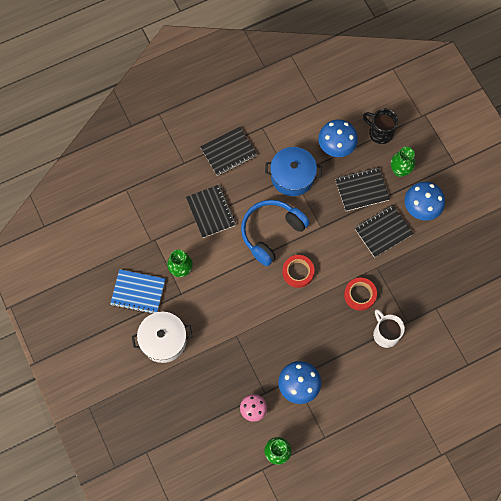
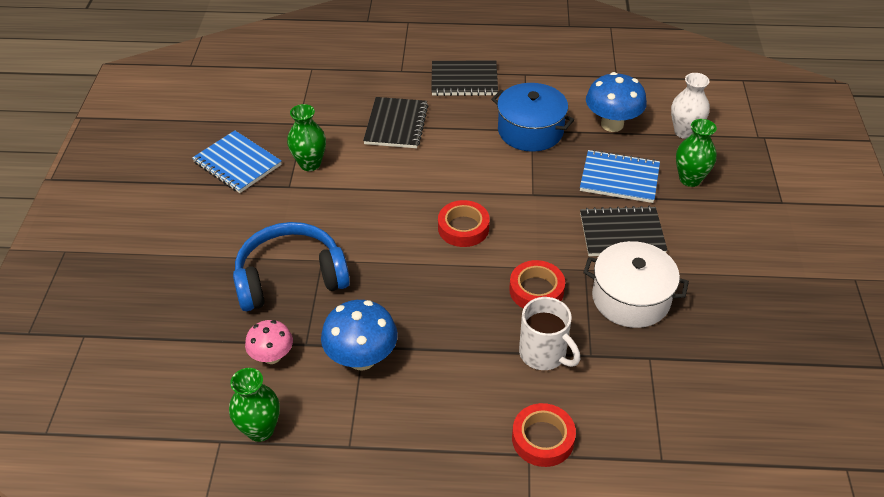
camera: 30 degrees right, 25 degrees down
white pot [132,312,192,363] -> white pot moved to [583,241,689,328]
blue headphones [241,200,310,266] -> blue headphones moved to [233,222,350,311]
black notebook [335,167,390,211] -> blue notebook [580,150,660,203]
black mug [363,109,398,144] -> white vase [671,73,710,139]
white mug [373,309,405,348] -> white mug turned 135 degrees clockwise [519,297,580,370]
blue mushroom [405,182,445,221] -> none
none -> red tape [512,403,576,467]

